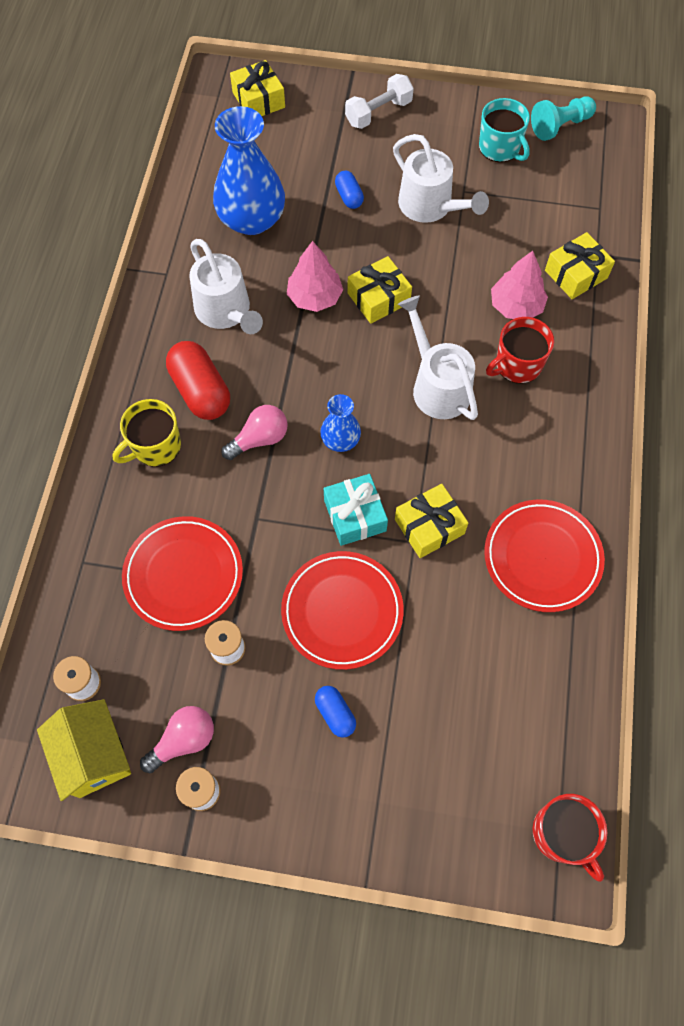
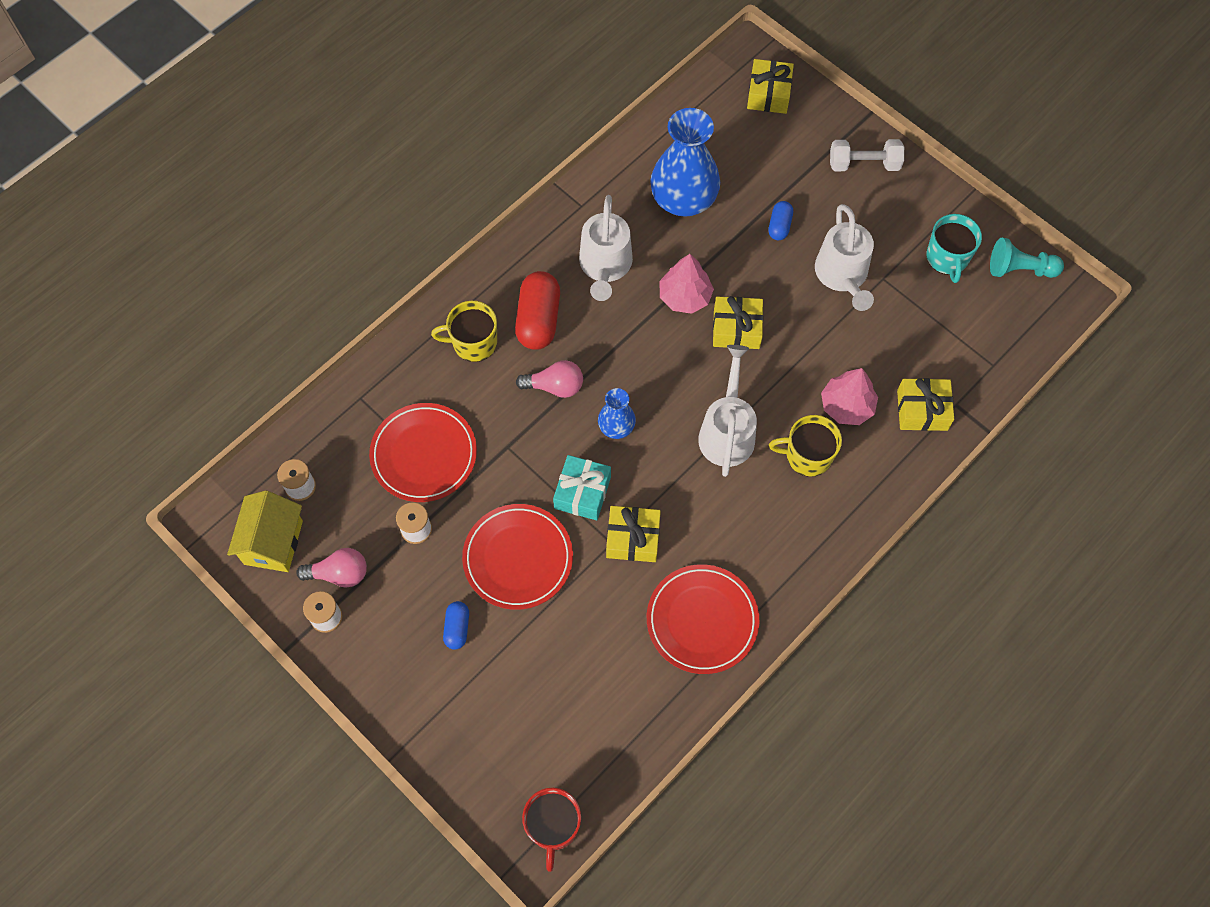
camera: 35 degrees right, 0 degrees up
red mug [486,317,554,384] -> yellow mug [769,415,842,477]

